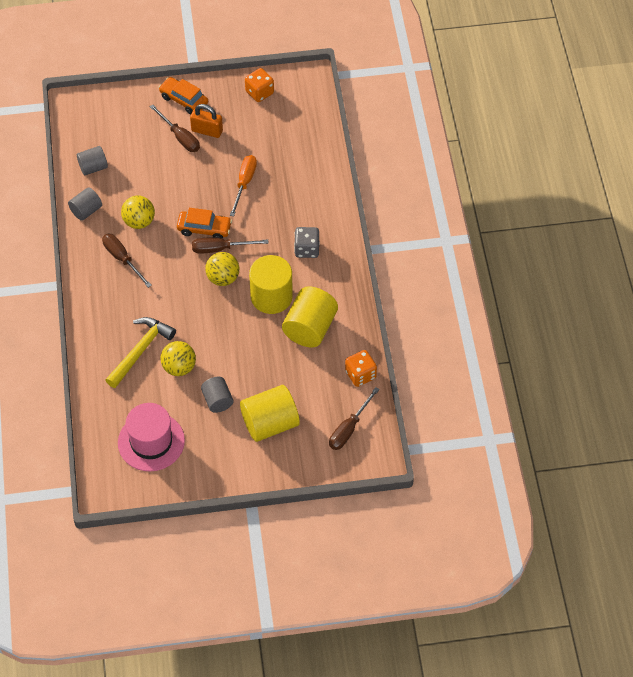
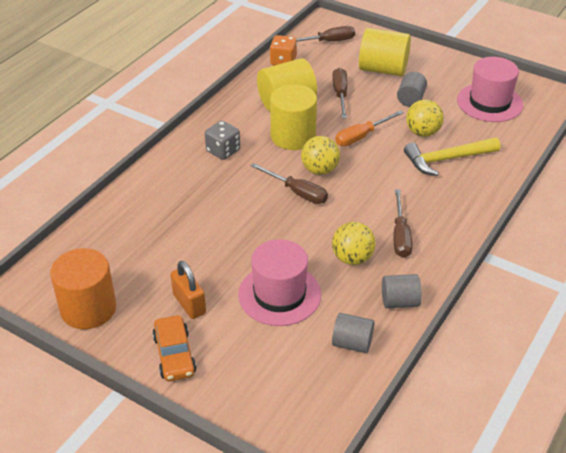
camera: 140 degrees left, 15 degrees down
brown screwdriver [150,105,200,152] -> brown screwdriver moved to [332,68,348,118]
orange car [177,208,232,239] -> none
orange screwdriver [230,155,257,216] -> orange screwdriver moved to [335,110,404,146]
orange dice [245,68,274,102] -> orange cylinder [50,248,116,329]
none -> pink hat [238,239,321,326]

